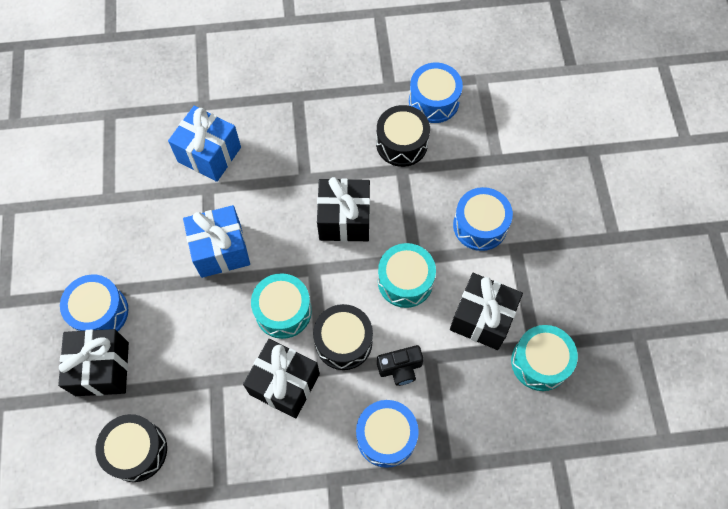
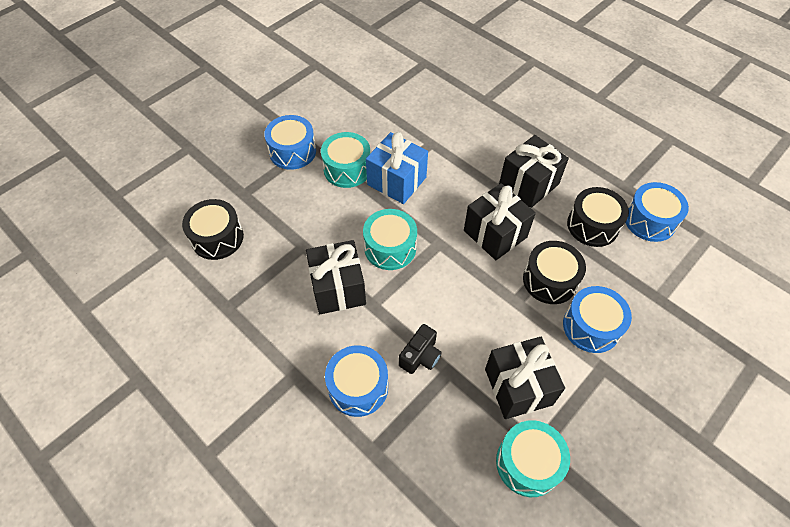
camera: 50 degrees right, 10 degrees down
black gift [58,329,129,396] -> black gift moved to [499,135,569,208]
blue gift [168,106,241,182] -> none
black drum [313,304,373,370] -> black drum moved to [523,241,586,304]
black camera [377,345,424,386] -> black camera turned 90 degrees counterclockwise [399,324,442,374]
turquoise drum [378,243,436,308] -> turquoise drum moved to [321,132,370,188]

